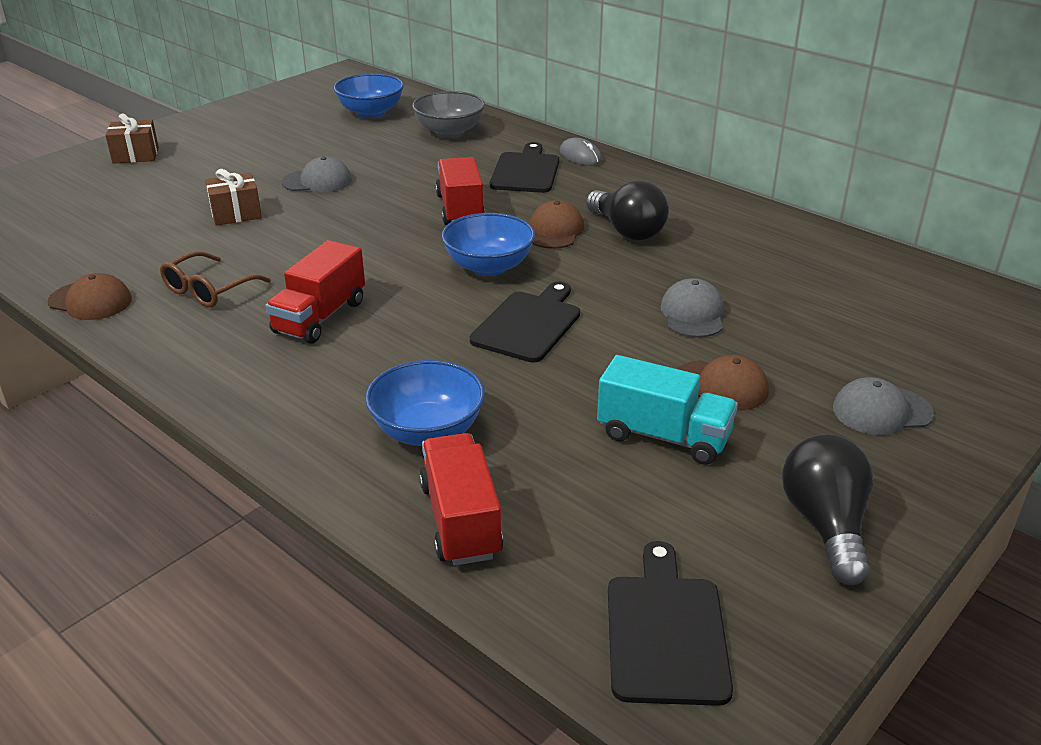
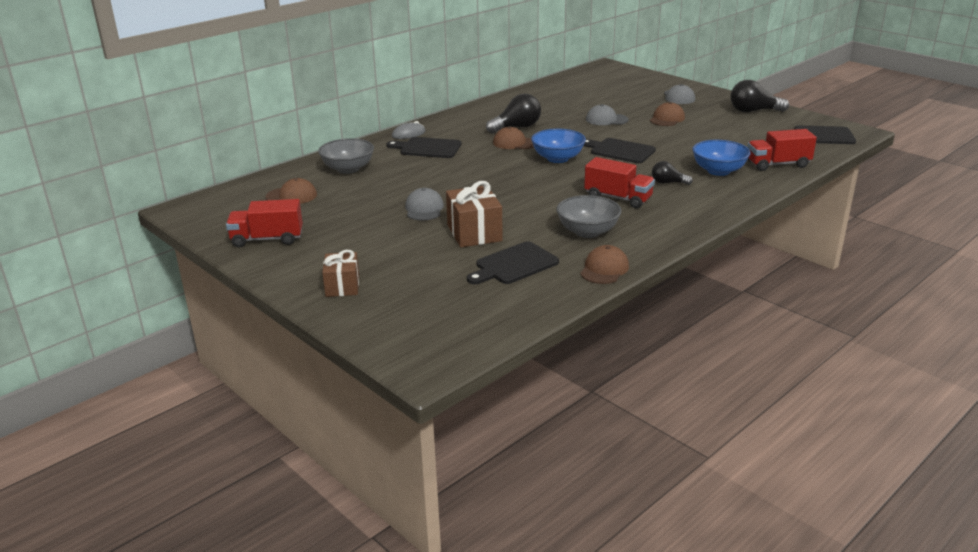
camera: 85 degrees left, 5 degrees down
brown glasses [160,251,271,307] -> grey bowl [556,195,621,238]
brown gift [205,169,262,226] -> brown gift [446,181,503,247], size x1.51
blue bowl [333,74,404,118] -> brown cap [266,178,317,204]
red truck [436,157,485,225] -> red truck moved to [226,199,303,247]
turquoise truck [597,355,738,465] -> none
none -> black cutting board [467,241,559,284]
none -> black light bulb [652,161,693,185]

